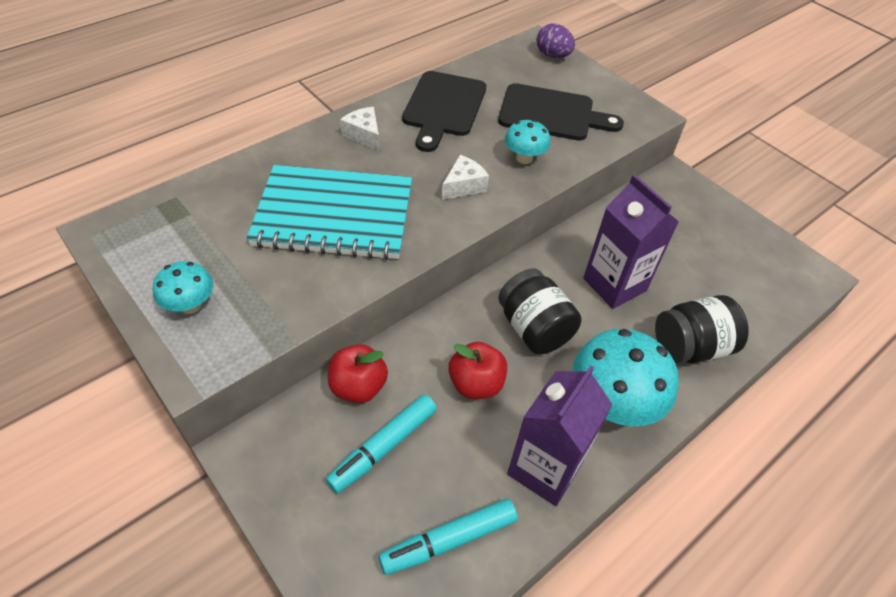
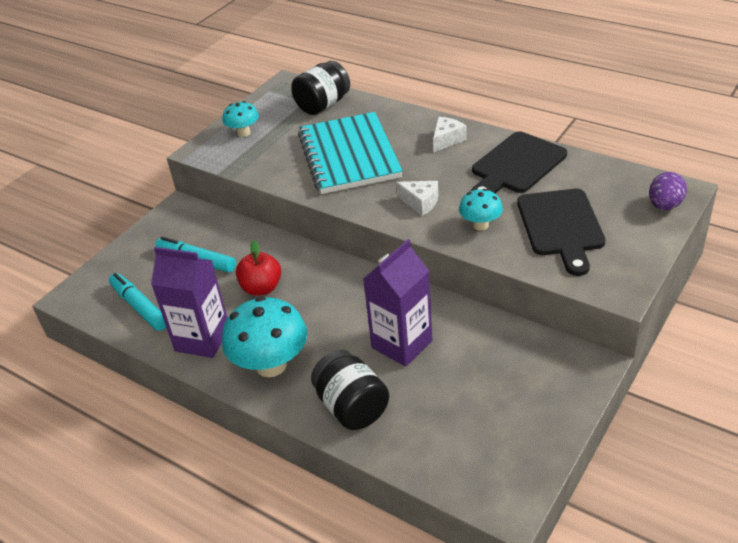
camera: 80 degrees right, 10 degrees down
red apple [328,344,388,403] -> none
black cutting board [402,71,486,152] -> black cutting board turned 45 degrees counterclockwise [471,132,567,193]
black jar [498,269,582,354] -> black jar moved to [291,61,350,115]

